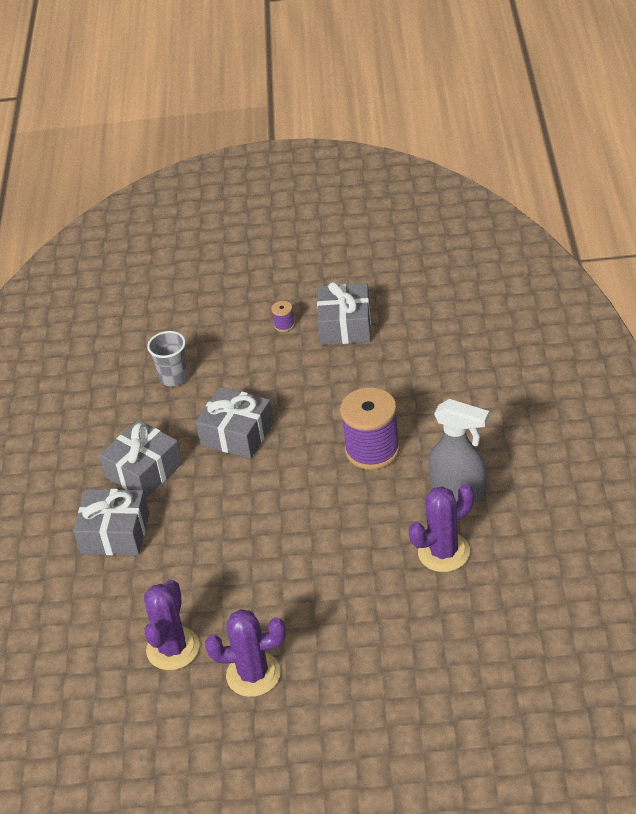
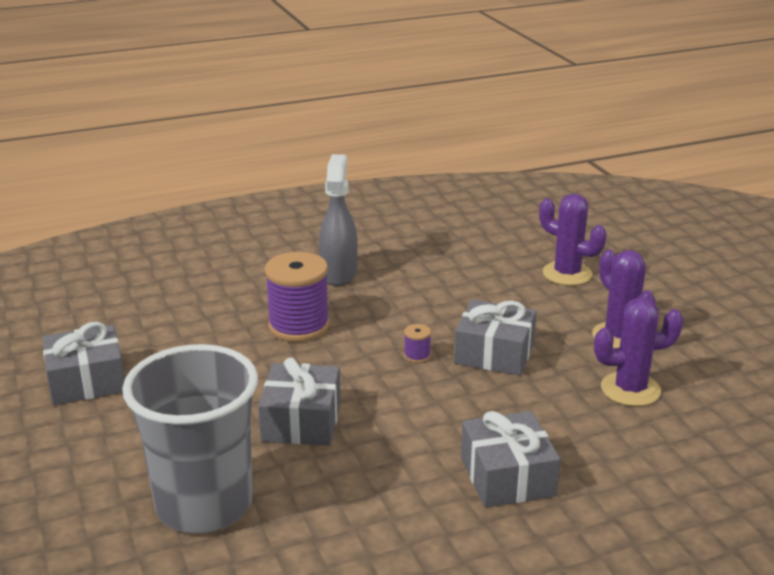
camera: 115 degrees left, 15 degrees down
grey gift [99,420,183,498] -> grey gift moved to [454,300,537,376]
grey cup [147,331,188,386] -> grey cup [122,344,258,533], size x2.16
purple spool [271,301,295,332] -> purple spool moved to [404,324,431,363]
purple cactus [409,484,474,572] -> purple cactus moved to [539,194,607,285]

